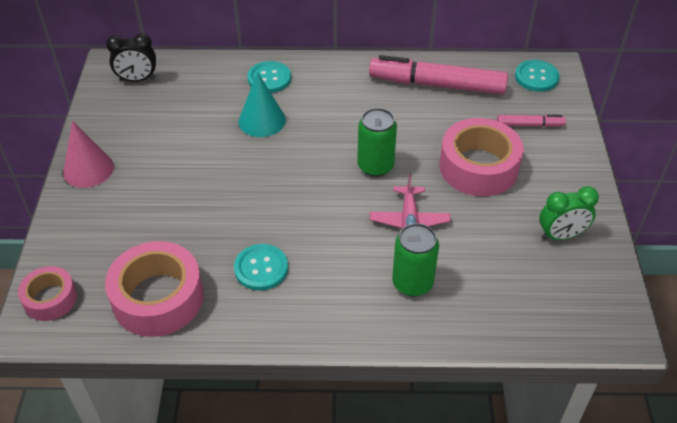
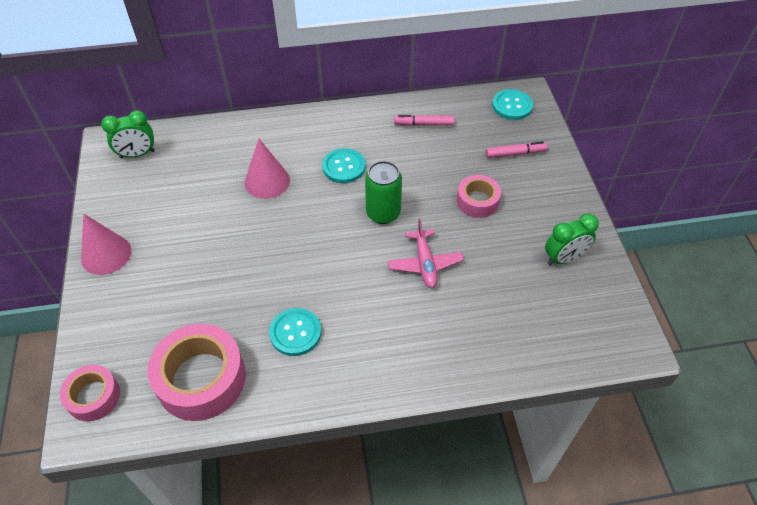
camera: 10 degrees left, 5 degrees up
black clock [106,33,156,82] -> green clock [101,110,155,158]
turquoise cone [239,72,286,137] -> pink cone [245,139,290,199]
turquoise button [247,61,291,93] -> turquoise button moved to [322,148,366,183]
pink marker [369,55,508,94] -> pink marker [394,115,454,126], size x0.47
green can [392,223,439,296] -> none
pink tape [439,118,524,196] -> pink tape [457,175,501,218], size x0.58

